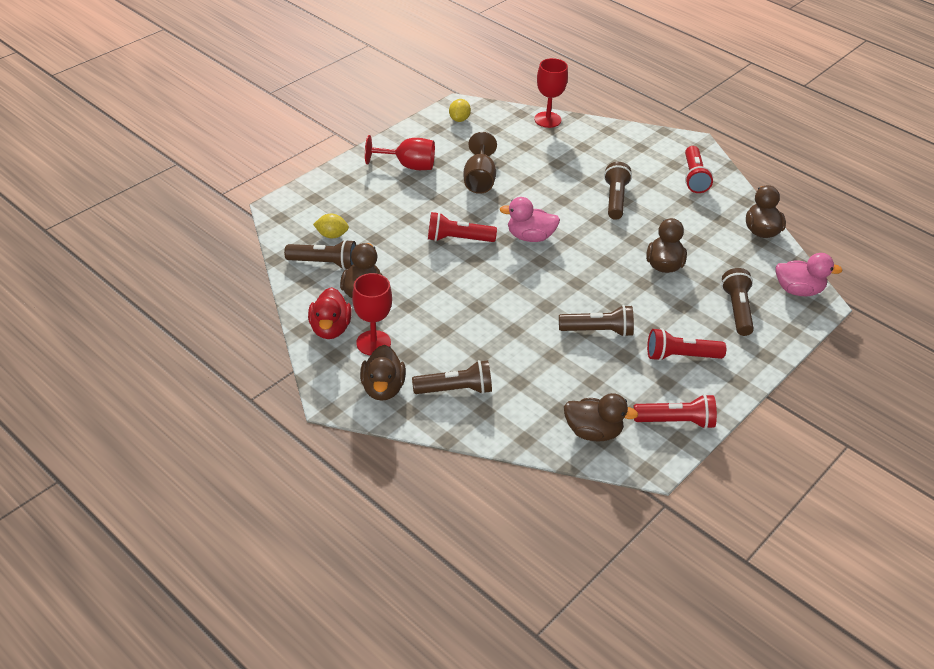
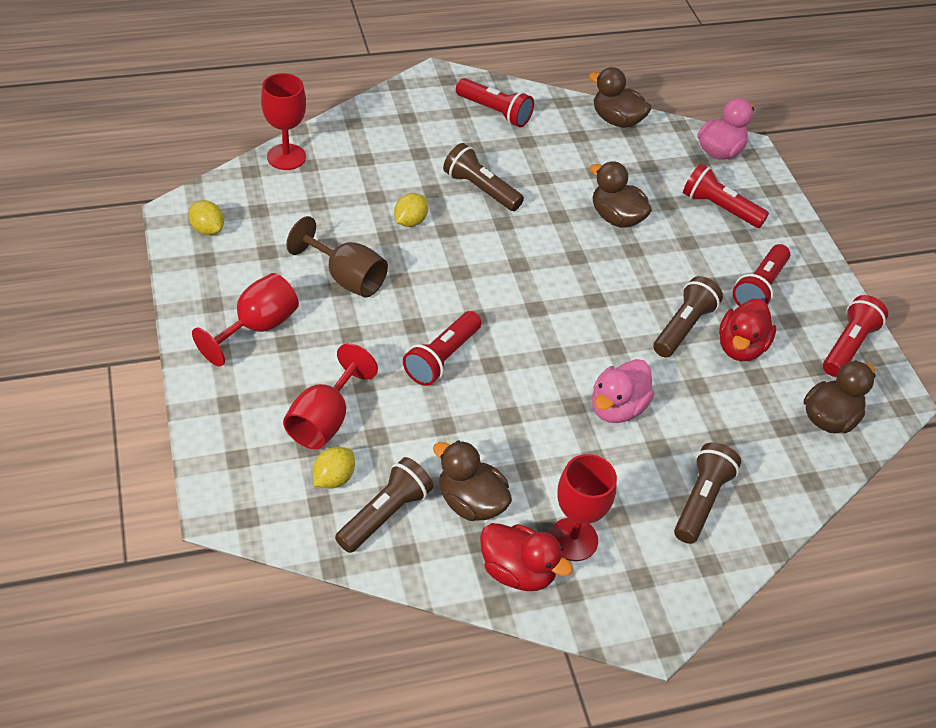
camera: 60 degrees left, 5 degrees up
brown duck [360,345,406,401] -> none
pink duck [499,197,560,242] -> pink duck moved to [592,359,654,423]
brown flashlight [721,268,754,336] -> red flashlight [683,164,769,228]
none -> red goblet [283,343,378,449]
none -> yellow lemon [394,193,428,227]
none -> red duck [719,299,776,361]

